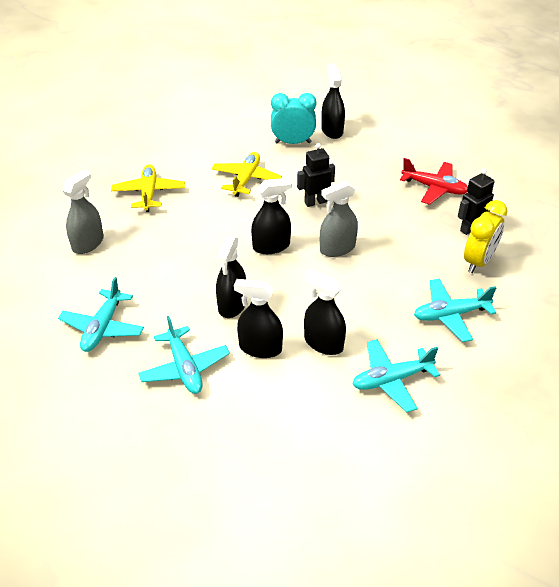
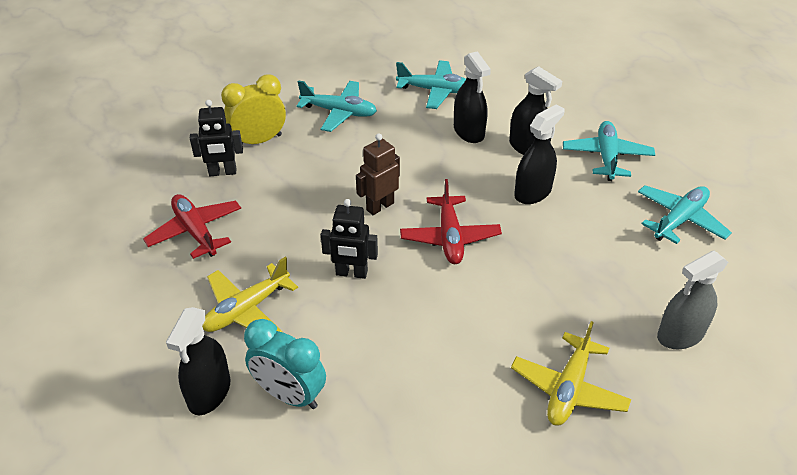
camera: 150 degrees left, 0 degrees up
yellow plane [212,152,282,197] -> yellow plane moved to [202,257,298,332]
black spray bottle [251,178,292,254] -> red plane [400,179,502,264]
grey spray bottle [320,181,358,257] -> brown robot [356,133,400,215]

